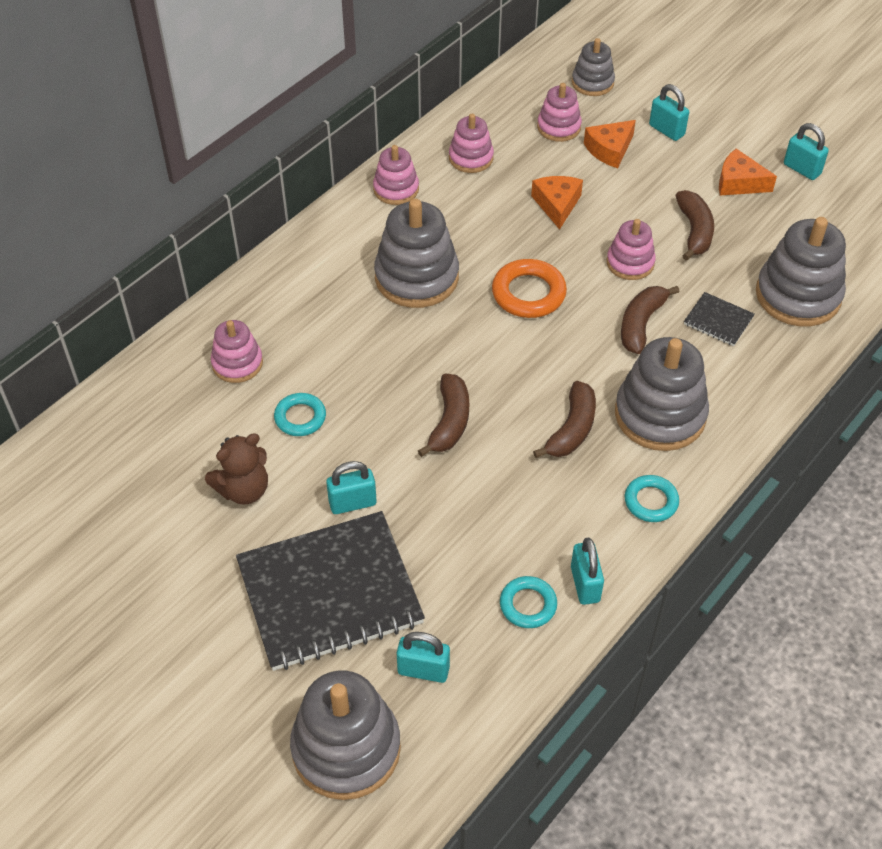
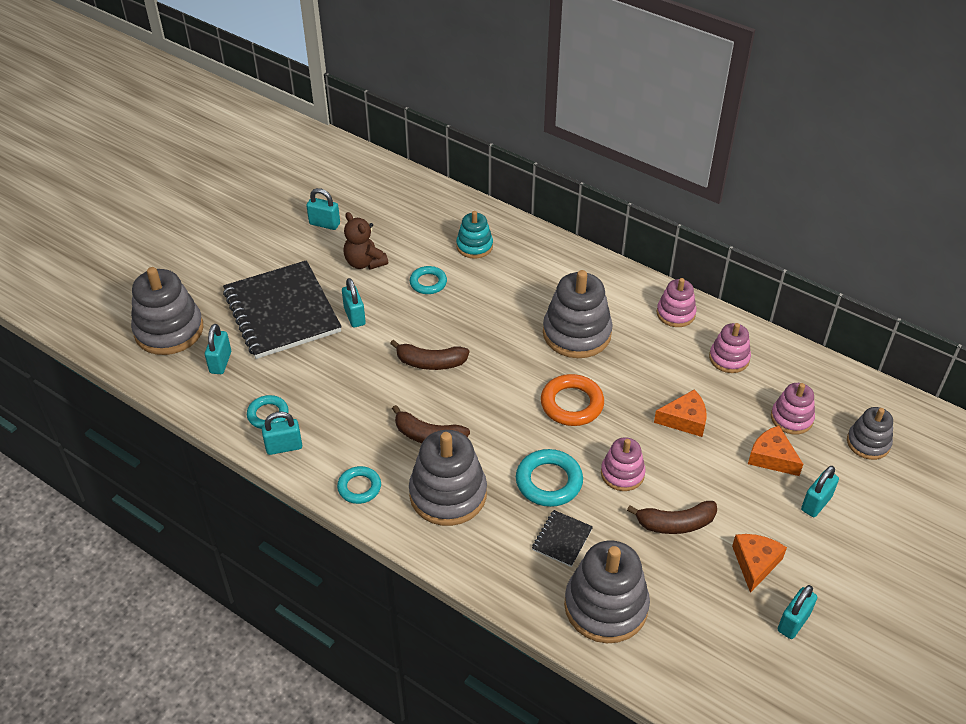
camera: 85 degrees right, 5 degrees down
pink stacking toy [211,320,263,383] -> turquoise stacking toy [456,211,493,259]
brown banana [621,286,679,354] -> turquoise ring [516,449,583,507]
none -> turquoise padlock [306,188,340,230]

